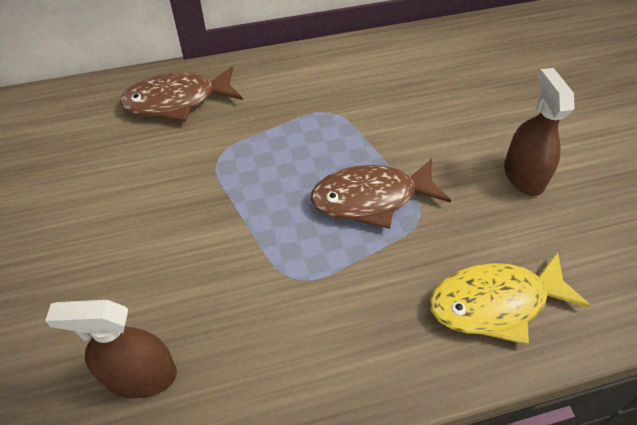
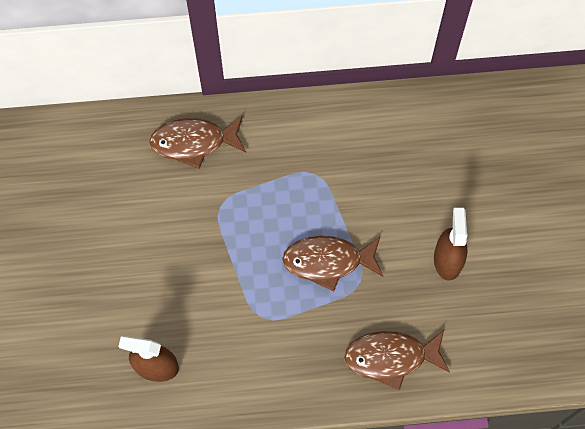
camera: 10 degrees right, 15 degrees up
yellow fish [429,251,591,345] -> brown fish [344,330,450,390]

